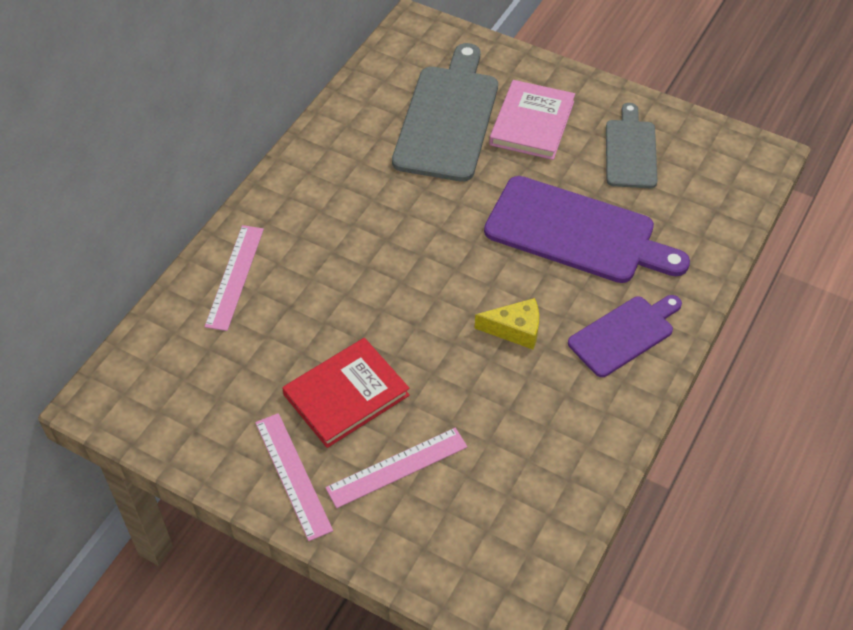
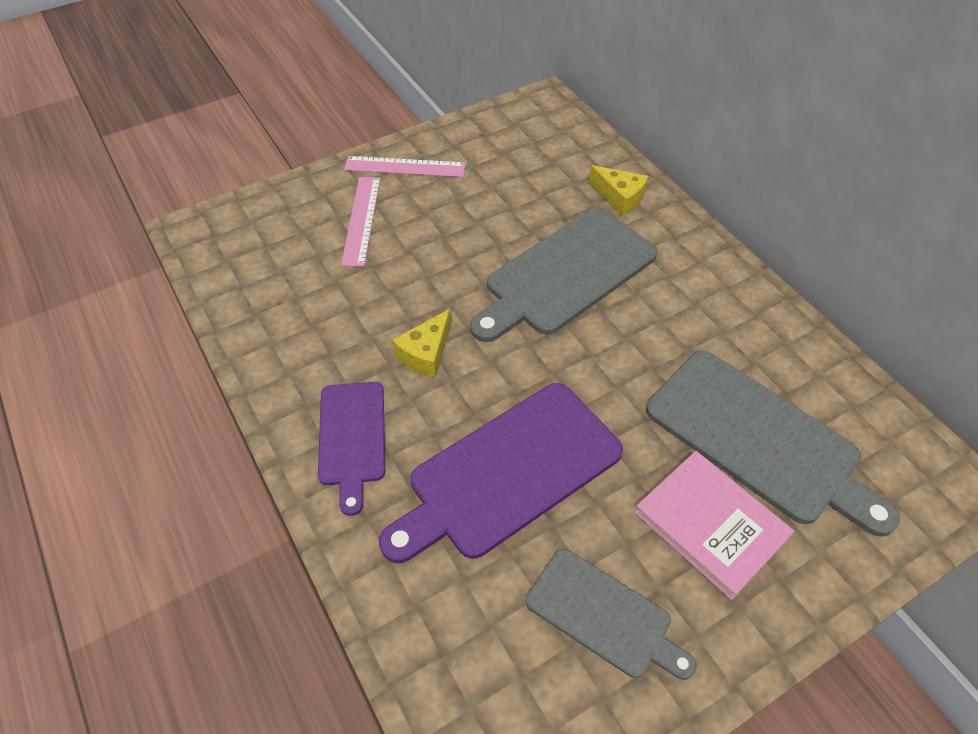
camera: 120 degrees right, 0 degrees up
pink ruler [204,225,264,331] -> yellow cheese [589,165,648,216]
red book [282,338,410,448] -> none
none -> grey cutting board [470,208,658,342]

